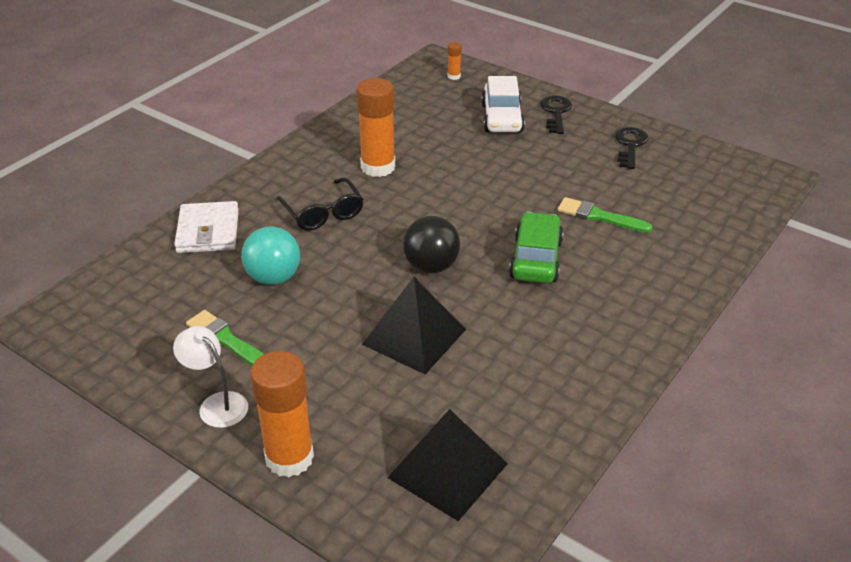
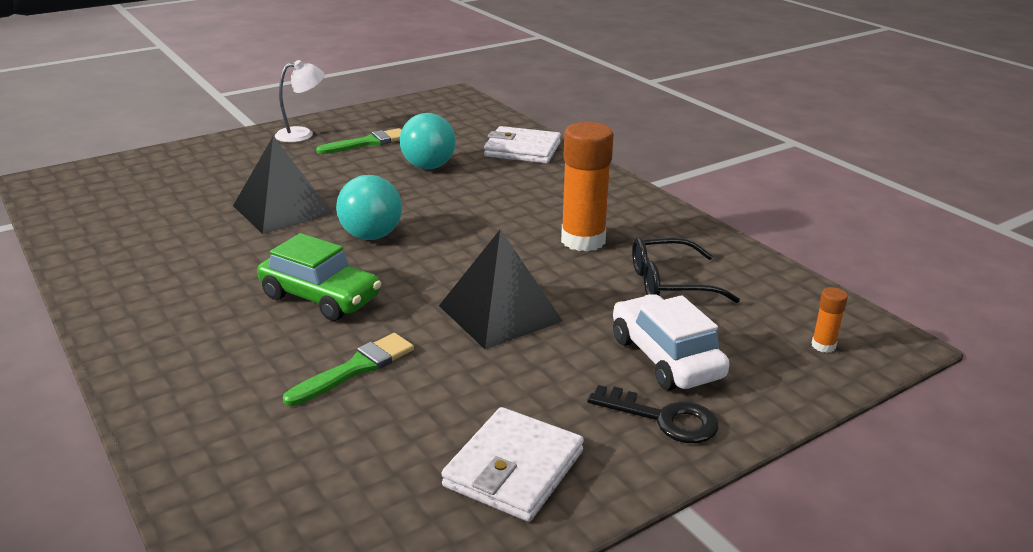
camera: 110 degrees right, 10 degrees down
orange glue stick [250,351,314,477] -> none
black glasses [276,177,364,231] -> black glasses moved to [632,237,740,303]
black pyramid [387,409,508,521] -> black pyramid moved to [439,229,563,349]
black ball [403,216,460,273] -> turquoise ball [336,175,402,240]
white car [481,76,525,132] -> white car turned 45 degrees clockwise [613,294,729,390]
black key [615,127,649,169] -> white wallet [441,407,584,522]

